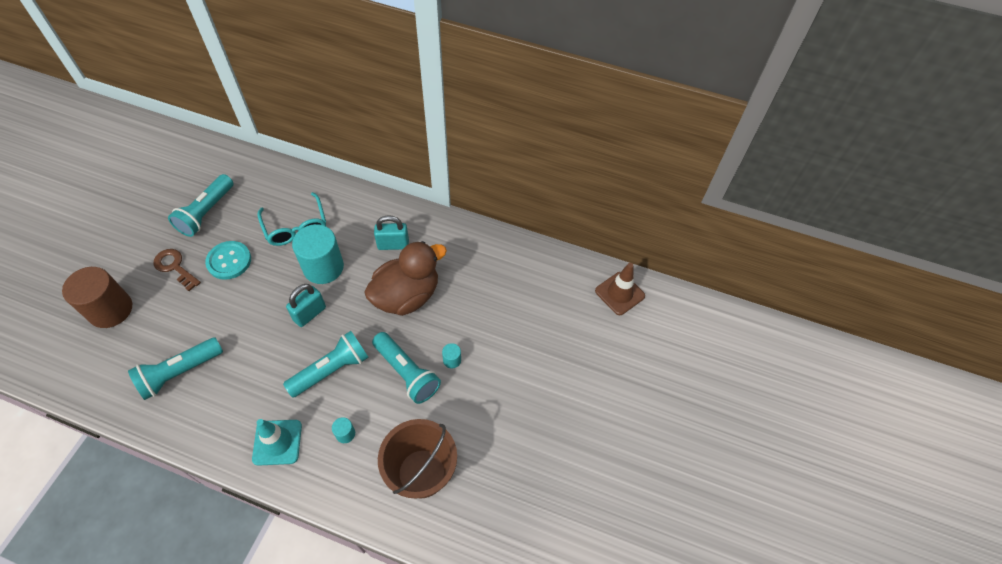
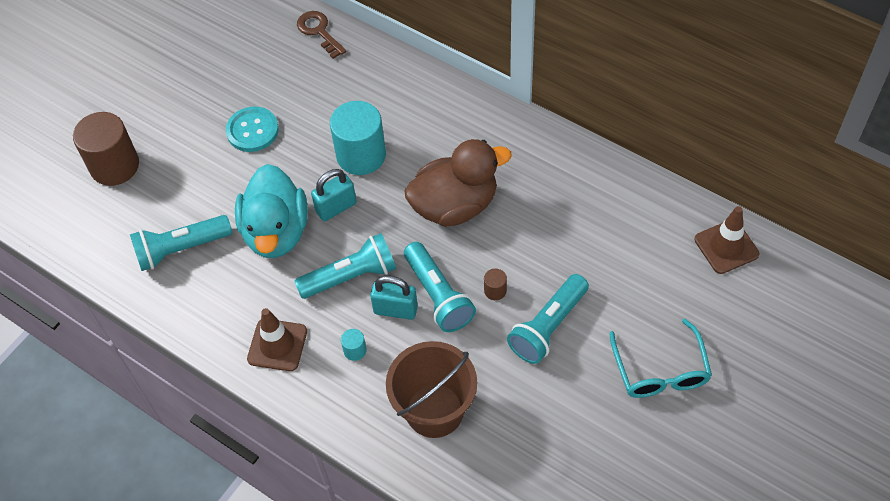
camera: 20 degrees right, 0 degrees up
brown key [154,249,201,291] -> brown key moved to [297,11,346,59]
turquoise flashlight [168,174,234,237] -> turquoise flashlight moved to [507,274,589,364]
turquoise traffic cone [252,419,302,466] -> brown traffic cone [247,308,307,371]
turquoise glasses [258,192,326,246] -> turquoise glasses moved to [609,319,712,398]
turquoise padlock [374,215,409,250] -> turquoise padlock moved to [370,276,418,320]
turquoise cylinder [442,343,461,369] -> brown cylinder [484,269,507,300]
none -> turquoise duck [235,164,308,258]

